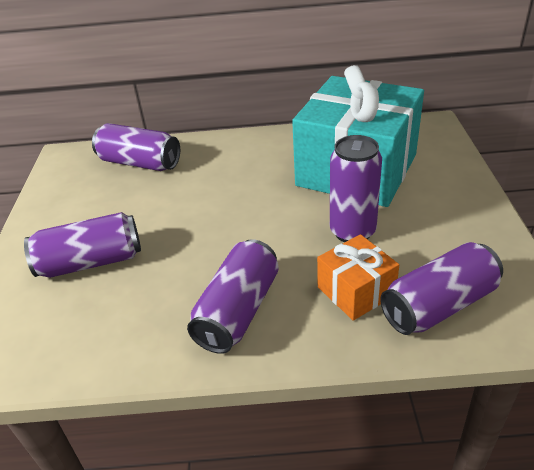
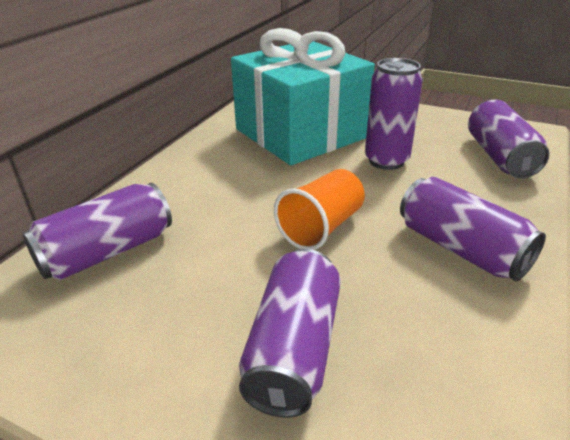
camera: 65 degrees left, 5 degrees down
orange gift [317,234,399,321] -> none
none -> orange cup [274,169,365,250]

